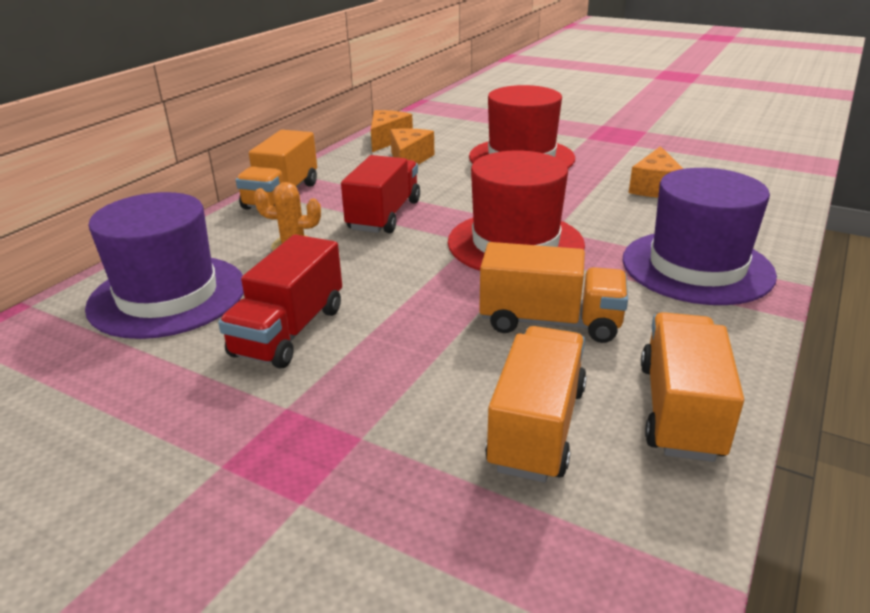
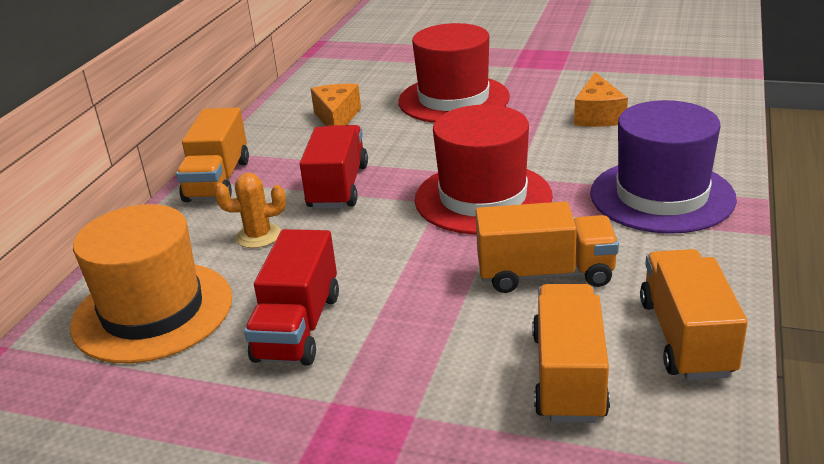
camera: 10 degrees left, 0 degrees up
purple hat [85,192,244,339] -> orange hat [70,204,232,363]
orange cheese [371,110,413,152] -> none

